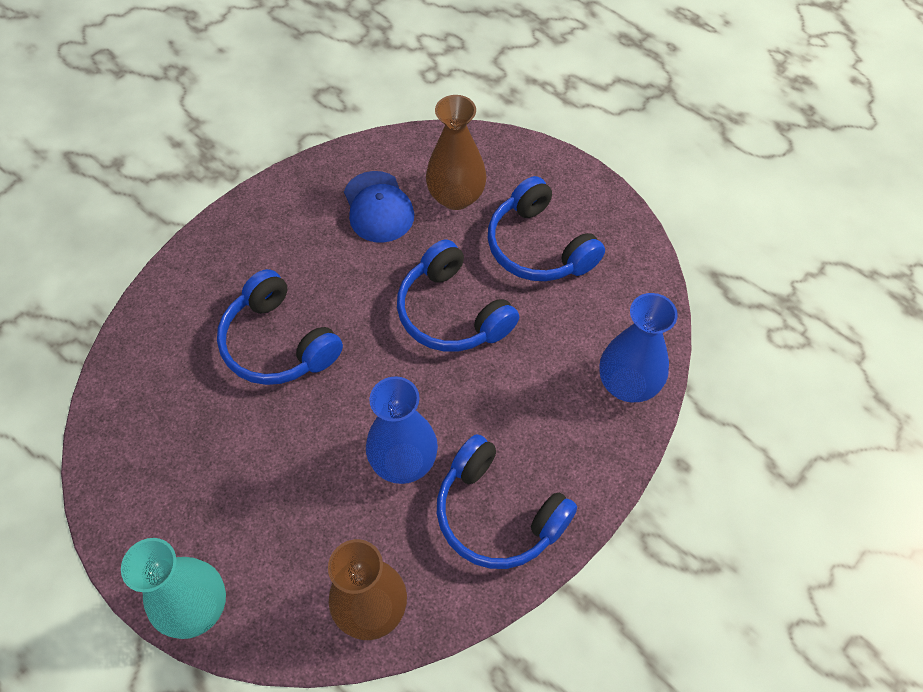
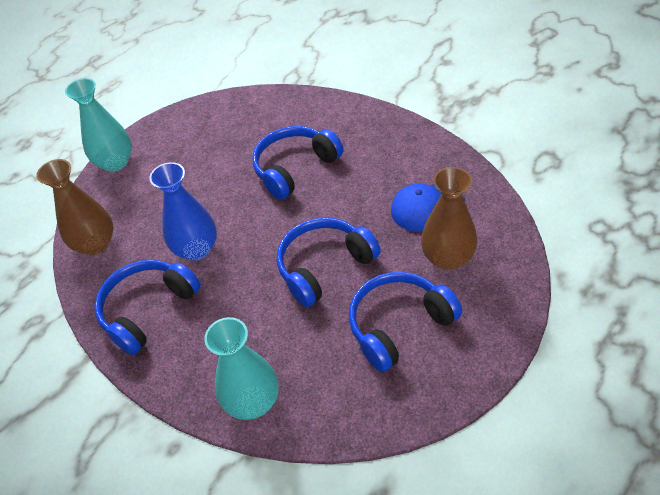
camera: 95 degrees right, 10 degrees down
blue vase [599,293,678,402] -> turquoise vase [204,317,279,420]

